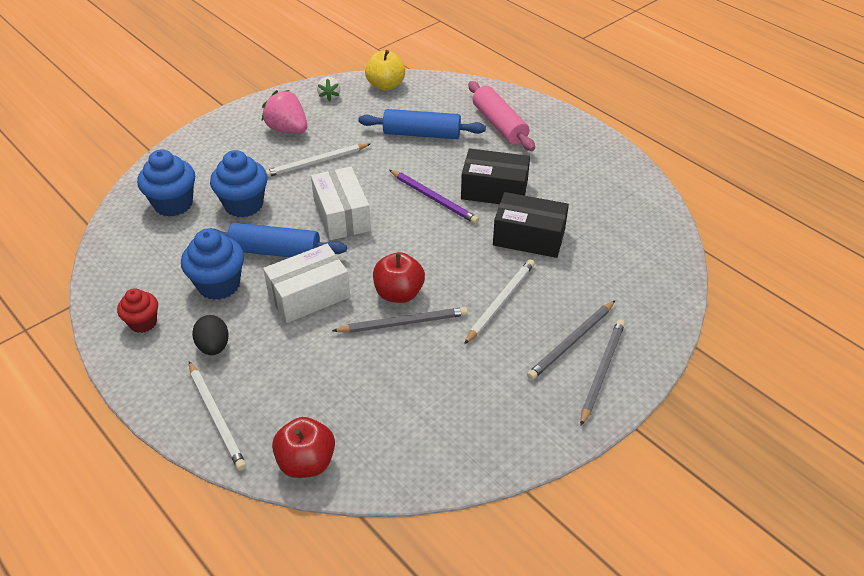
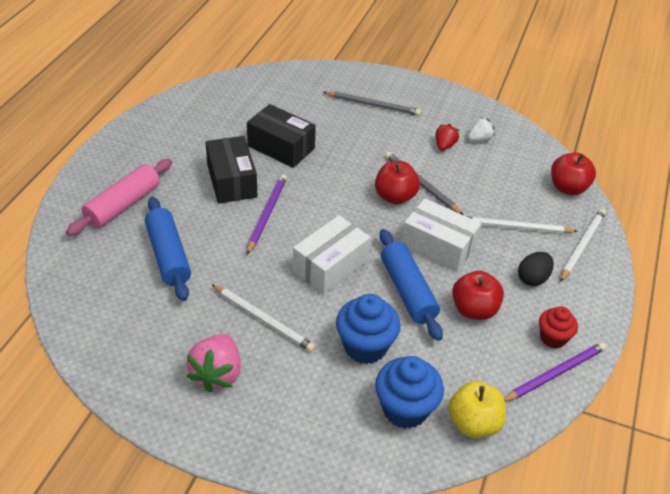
camera: 120 degrees left, 0 degrees up
blue cupcake [181,229,244,300] -> red apple [452,271,504,320]
white strawberry [317,77,340,102] -> white strawberry moved to [468,118,495,142]
yellow apple [365,50,405,91] -> yellow apple moved to [448,381,506,438]
white pencil [464,259,535,344] -> white pencil moved to [467,216,578,234]
black box [493,192,569,258] -> black box turned 45 degrees counterclockwise [247,104,316,168]
grey pencil [580,319,625,426] -> none
none -> red strawberry [436,124,459,151]
none -> purple pencil [504,342,606,402]

